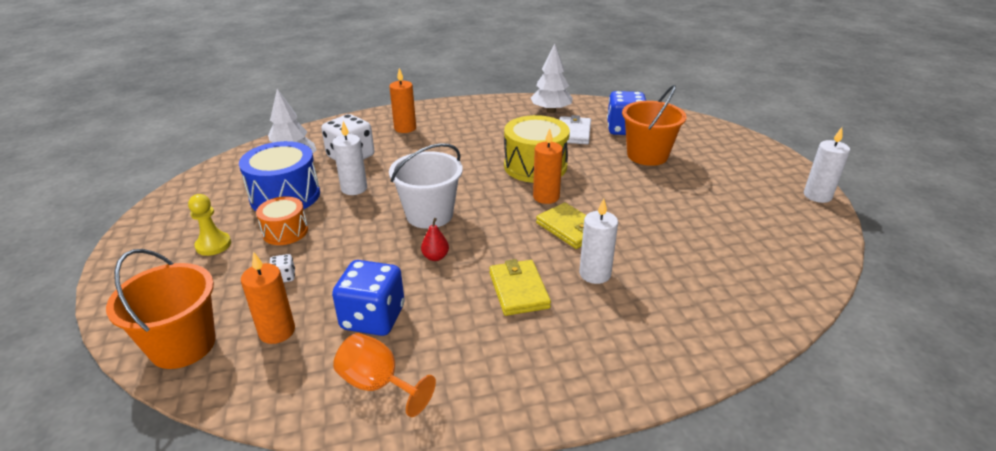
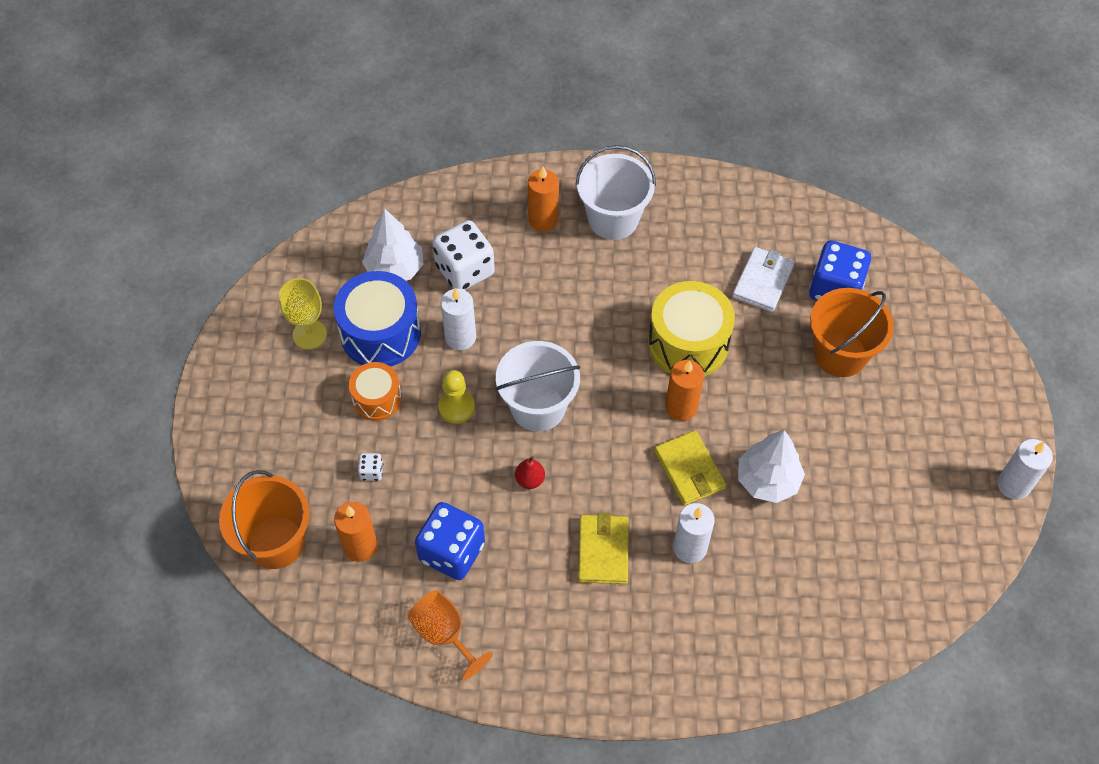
camera: 15 degrees right, 25 degrees up
yellow pawn [188,194,231,256] -> yellow pawn moved to [438,370,475,424]
white tree [531,43,573,113] -> white tree moved to [738,430,805,503]
none -> yellow goblet [279,278,327,349]
none -> white bucket [575,145,656,240]

